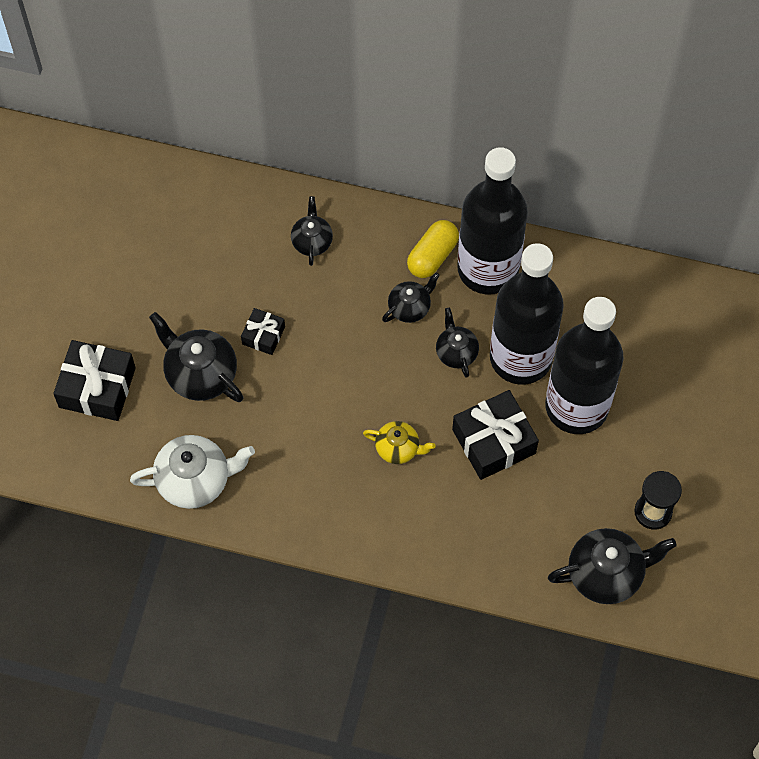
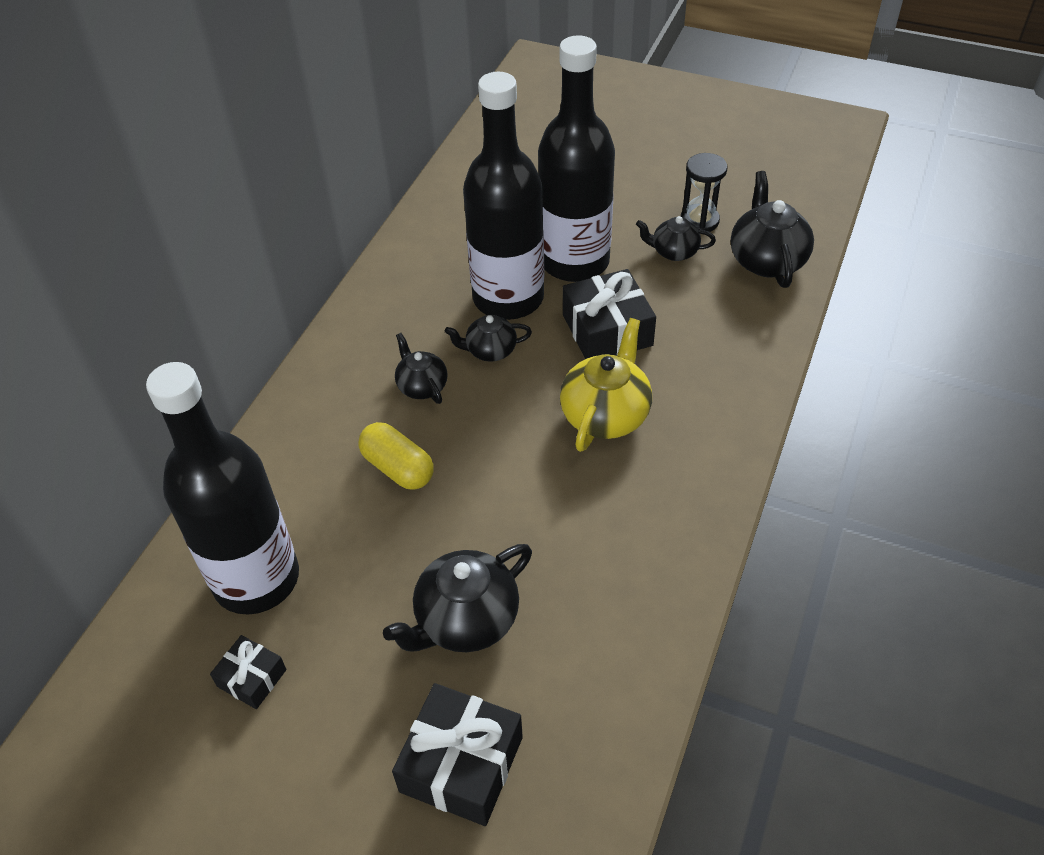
camera: 80 degrees left, 15 degrees down
white teapot [130,435,255,509] -> none
black gift [241,308,285,355] -> black gift moved to [210,635,287,709]
black teapot [291,196,333,266] -> black teapot moved to [636,216,716,261]
yellow teapot [363,421,435,464] -> yellow teapot [560,318,652,452], size x1.68
yellow capsule [407,220,459,278] -> yellow capsule moved to [358,422,434,490]
black bottle [457,147,528,294] -> black bottle moved to [146,362,299,615]

